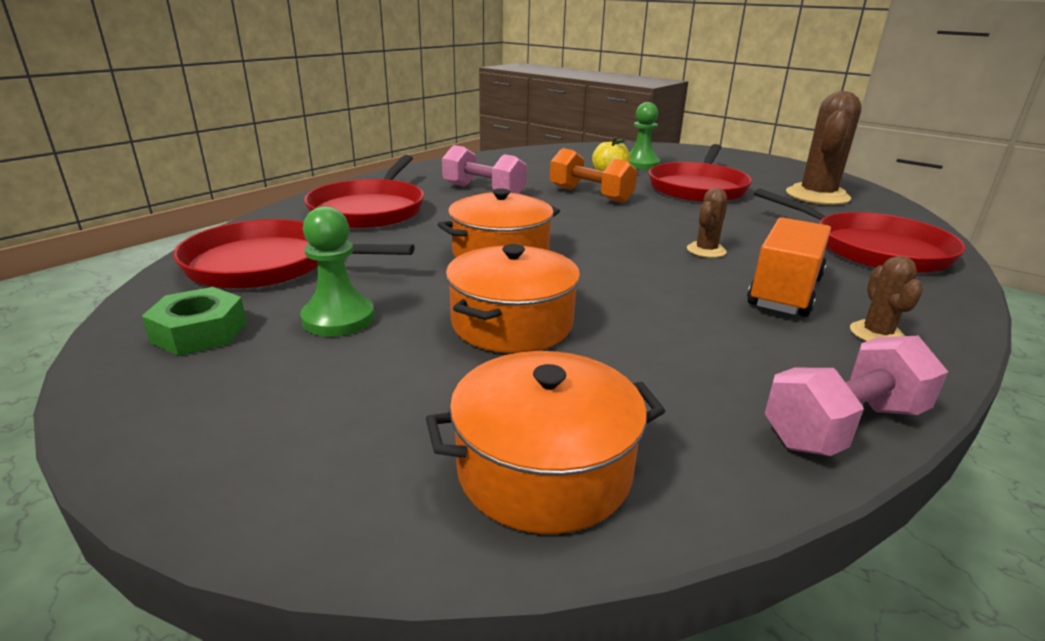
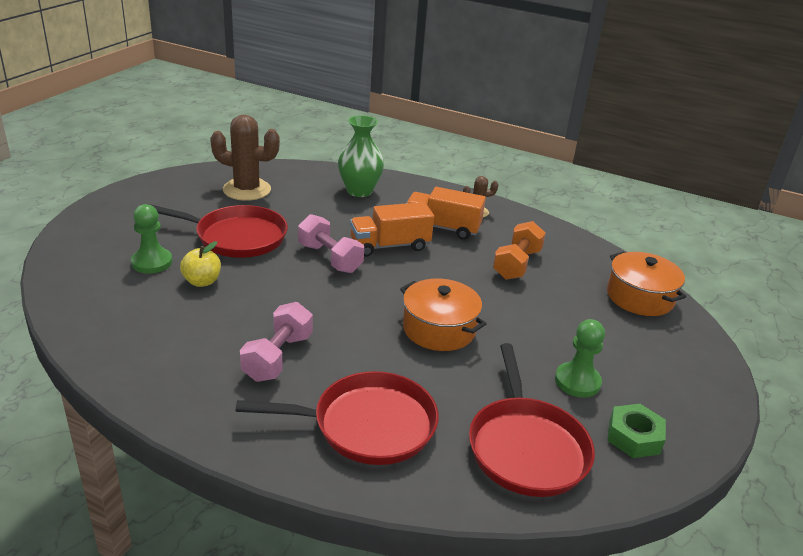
camera: 105 degrees left, 5 degrees up
orange pot [446,244,580,353] -> none
orange dumbbell [550,148,637,203] -> orange dumbbell moved to [493,221,546,280]
brown cactus [687,188,727,258] -> orange truck [350,202,434,257]
red pan [754,188,966,273] -> green vase [338,115,384,197]
pink dumbbell [765,336,948,456] -> pink dumbbell moved to [298,214,364,273]

